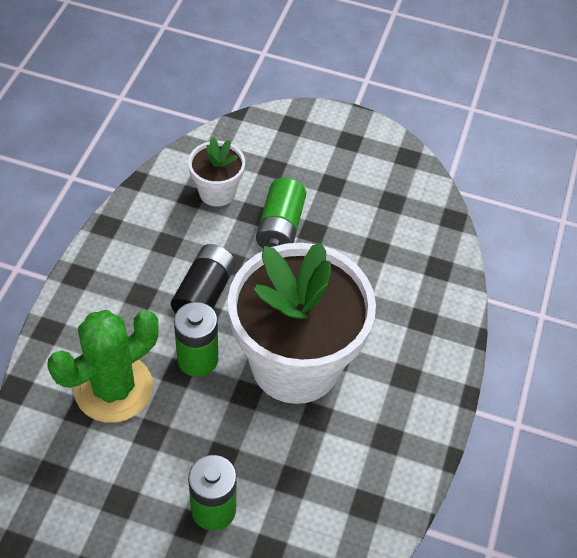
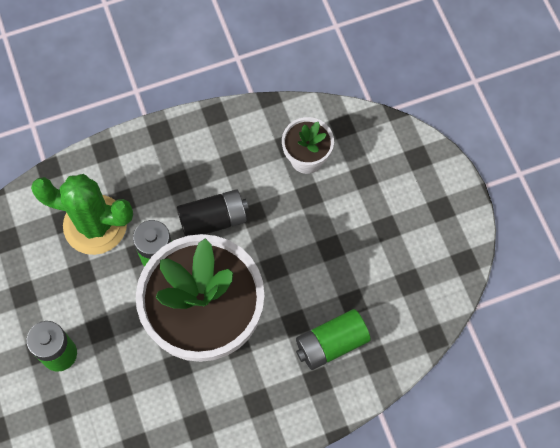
camera: 55 degrees right, 15 degrees up
green battery [256,178,306,248] -> green battery moved to [296,309,371,370]

